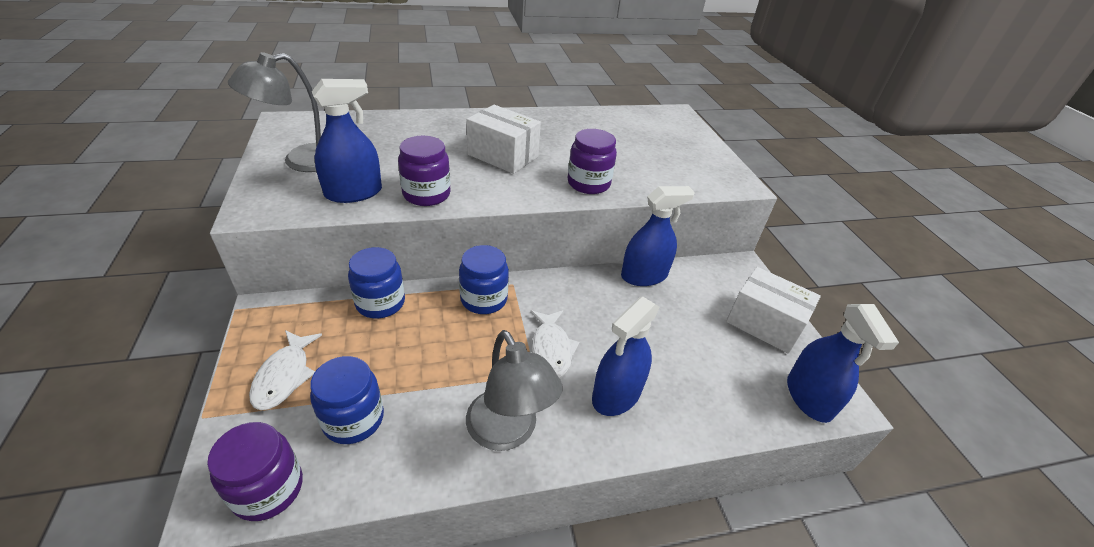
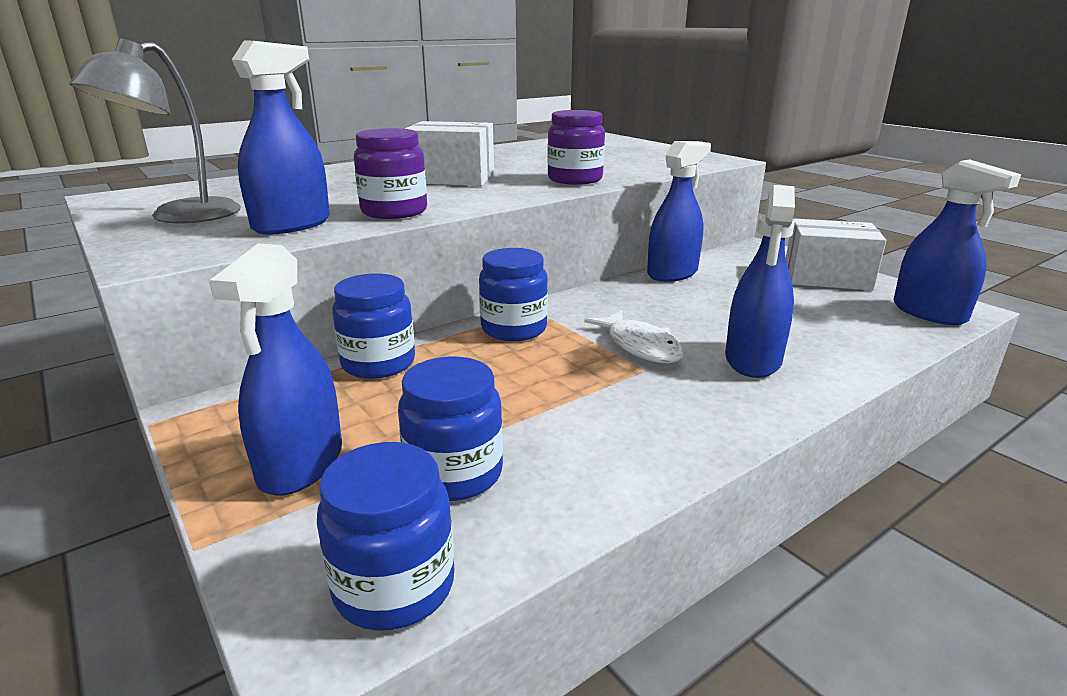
camera: 20 degrees left, 15 degrees down
purple jar [207,422,303,521] -> blue jar [317,442,454,631]
white fish [249,330,322,410] -> blue spray bottle [209,243,342,496]
grey lamp [466,330,563,451] -> none

